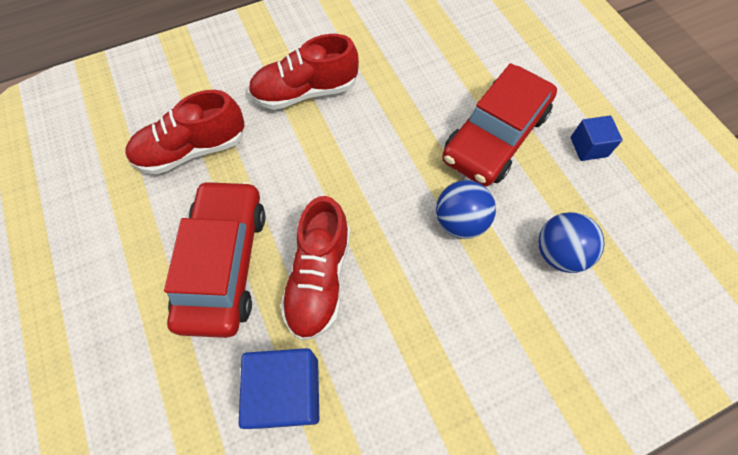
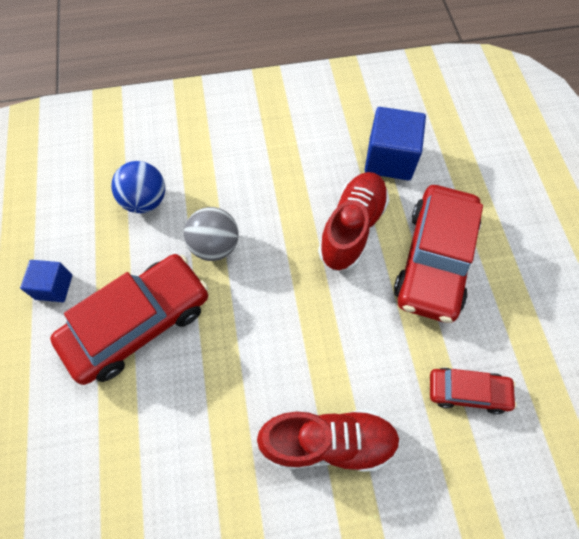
camera: 165 degrees left, 0 degrees up
red shoe [125,90,245,175] -> red car [430,368,517,414]
blue ball [436,180,496,239] -> grey ball [184,207,239,261]

